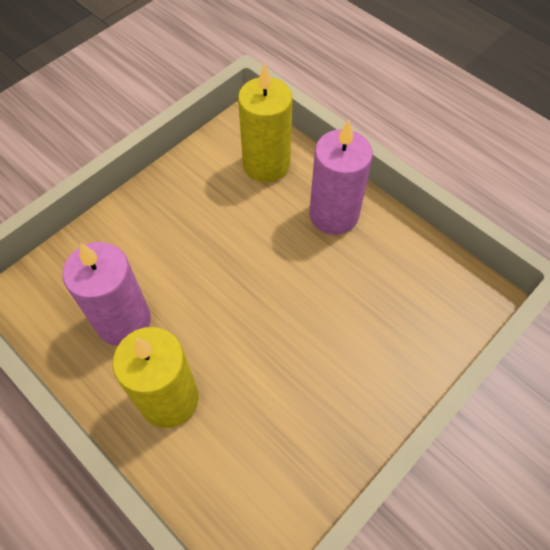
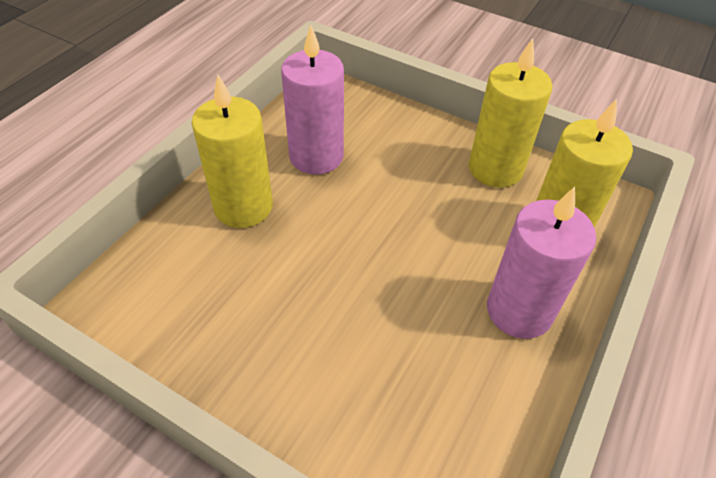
camera: 75 degrees right, 10 degrees down
none -> yellow candle [469,38,553,188]

